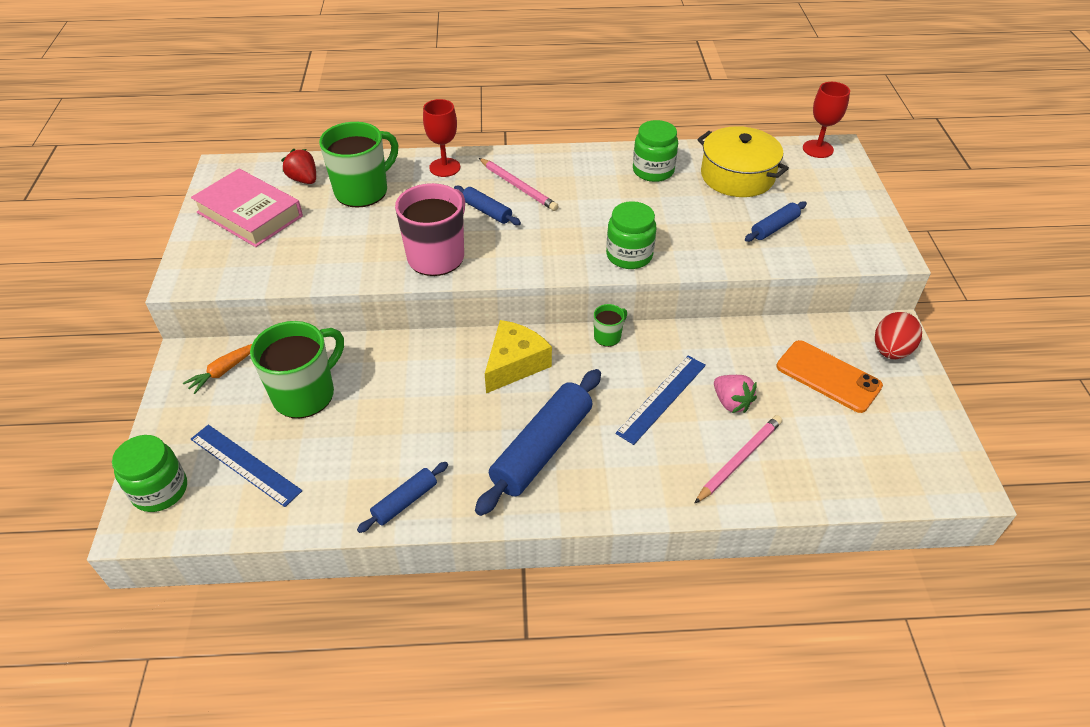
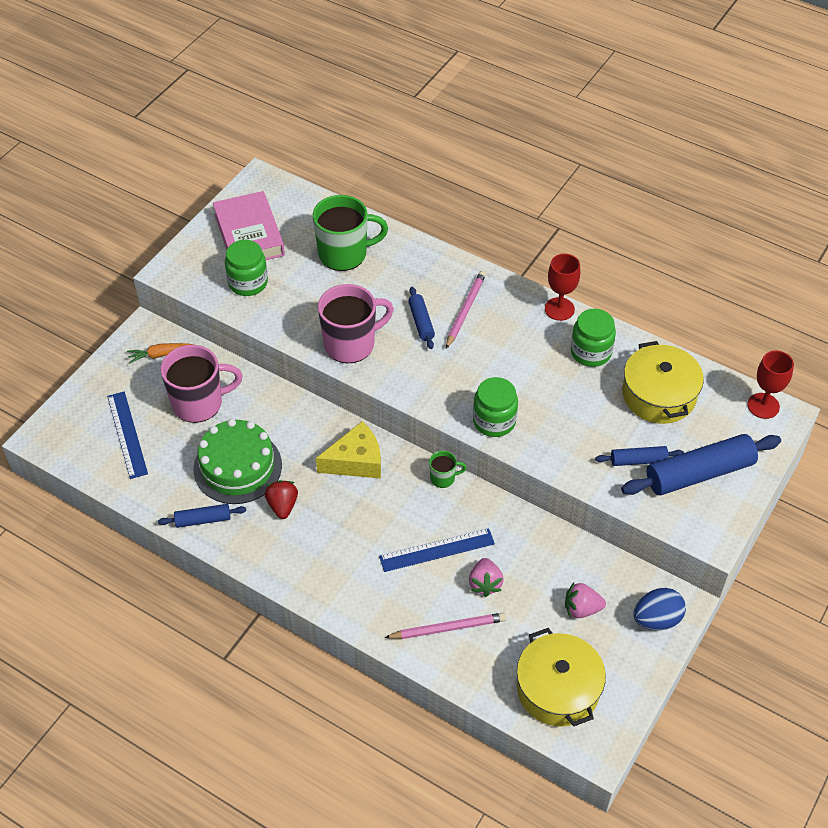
camera: 35 degrees right, 5 degrees up
green jar [112,435,187,512] -> green jar moved to [225,240,268,296]
green mug [250,321,344,418] -> pink mug [160,345,242,423]
red strawberry [281,149,316,184] -> red strawberry moved to [265,480,298,519]
red goblet [423,99,460,177] -> red goblet moved to [545,254,580,321]
blue rolling pin [475,369,601,516] -> blue rolling pin moved to [621,434,781,495]
pink pencil [479,158,559,211] -> pink pencil turned 150 degrees counterclockwise [446,271,486,349]
orange phone [776,340,883,413] -> pink strawberry [565,583,606,618]
red egg [875,312,922,359] -> blue egg [634,588,686,630]
none -> green cake [193,419,282,504]
none -> yellow pot [517,628,606,726]

